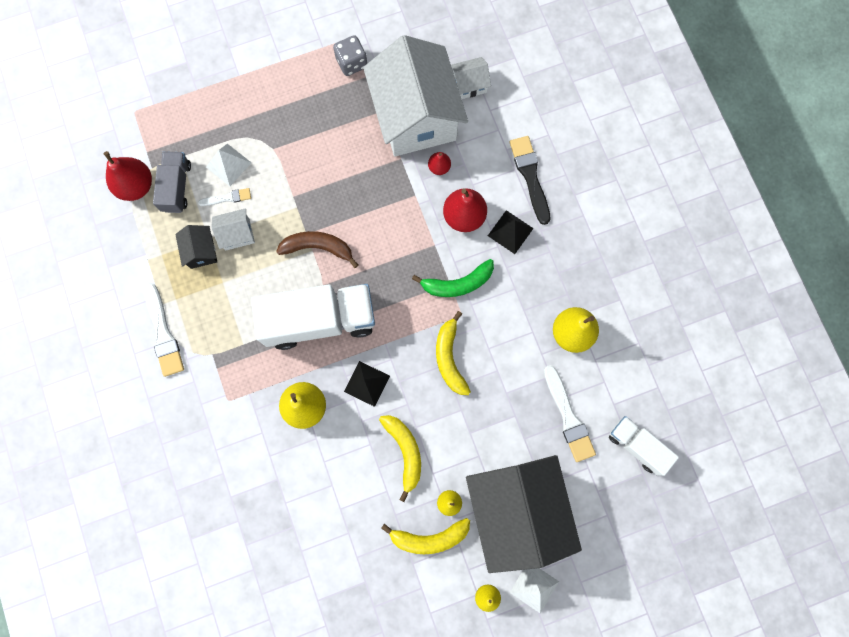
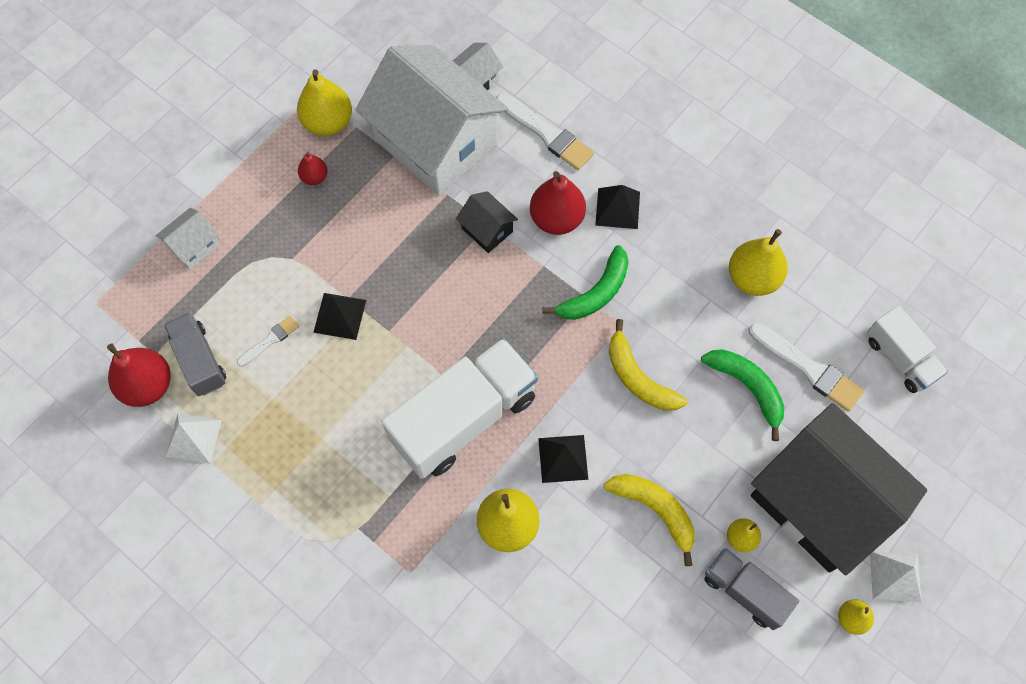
camera: 30 degrees left, 10 degrees down
white brush [144,283,184,377] -> white brush moved to [496,93,594,170]
black house [175,225,217,269] -> black house moved to [456,191,518,253]
white pyramid [206,144,251,186] -> white pyramid moved to [166,413,222,464]
white house [211,208,255,250] -> white house moved to [156,207,220,270]
brown banana [276,231,358,268] -> none
grey dice [333,35,367,76] -> yellow pear [297,69,352,136]
yellow banana [381,518,470,554] -> grey truck [704,547,799,630]
red pear [428,152,451,175] -> red pear moved to [298,152,328,185]
black brush [510,136,551,225] -> none
white truck [609,416,679,476] -> white truck turned 135 degrees counterclockwise [867,306,948,393]
none -> black pyramid [313,293,366,340]
none -> green banana [701,349,784,441]

